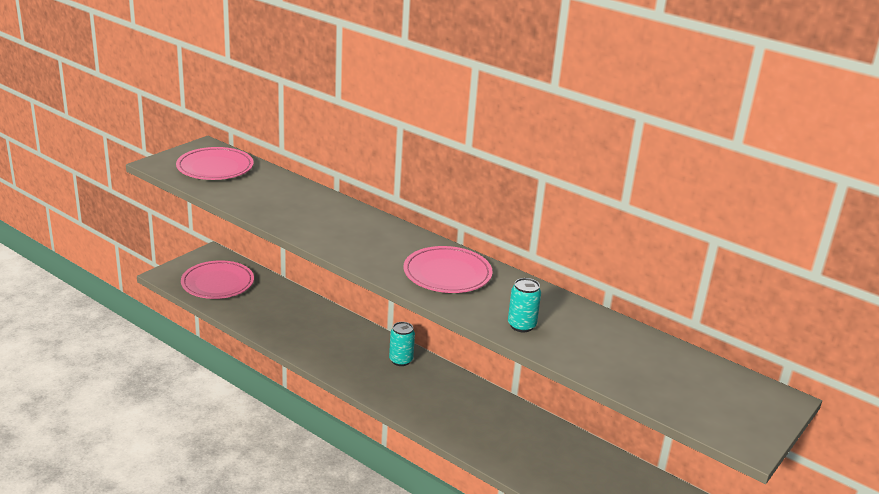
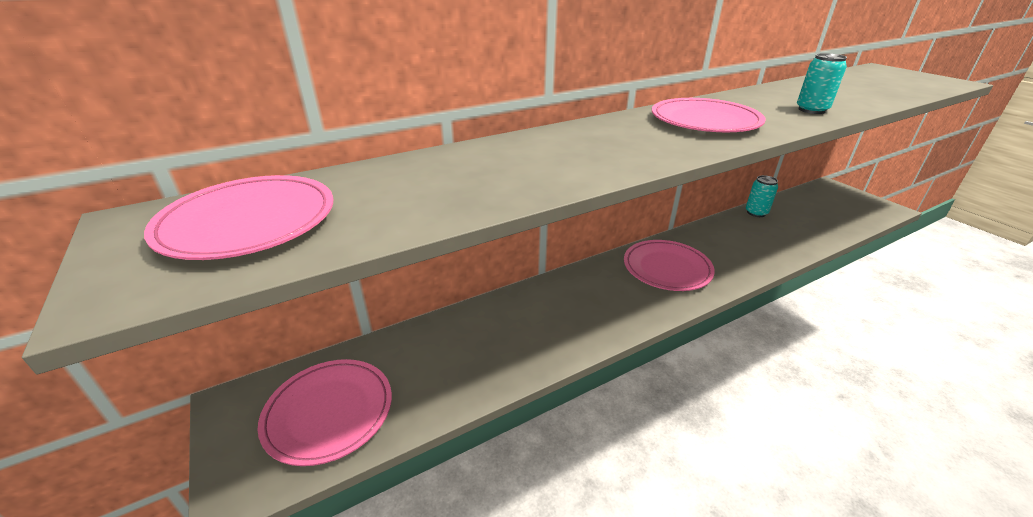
camera: 65 degrees left, 5 degrees up
turquoise can [389,322,415,366] -> turquoise can moved to [746,175,778,217]
none -> pink plate [624,240,715,291]

